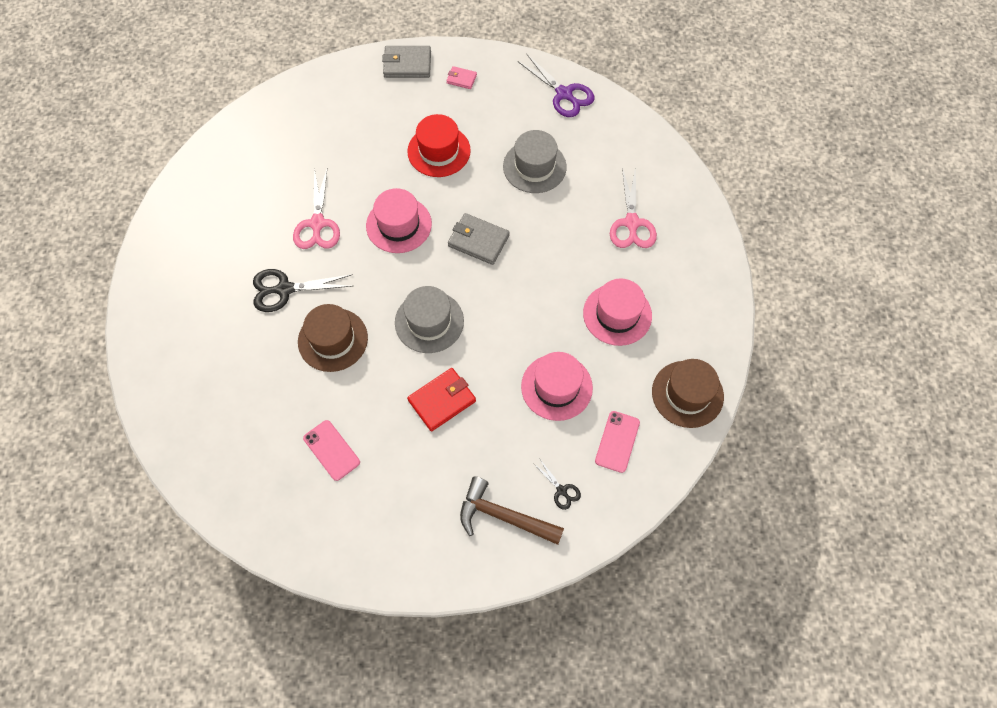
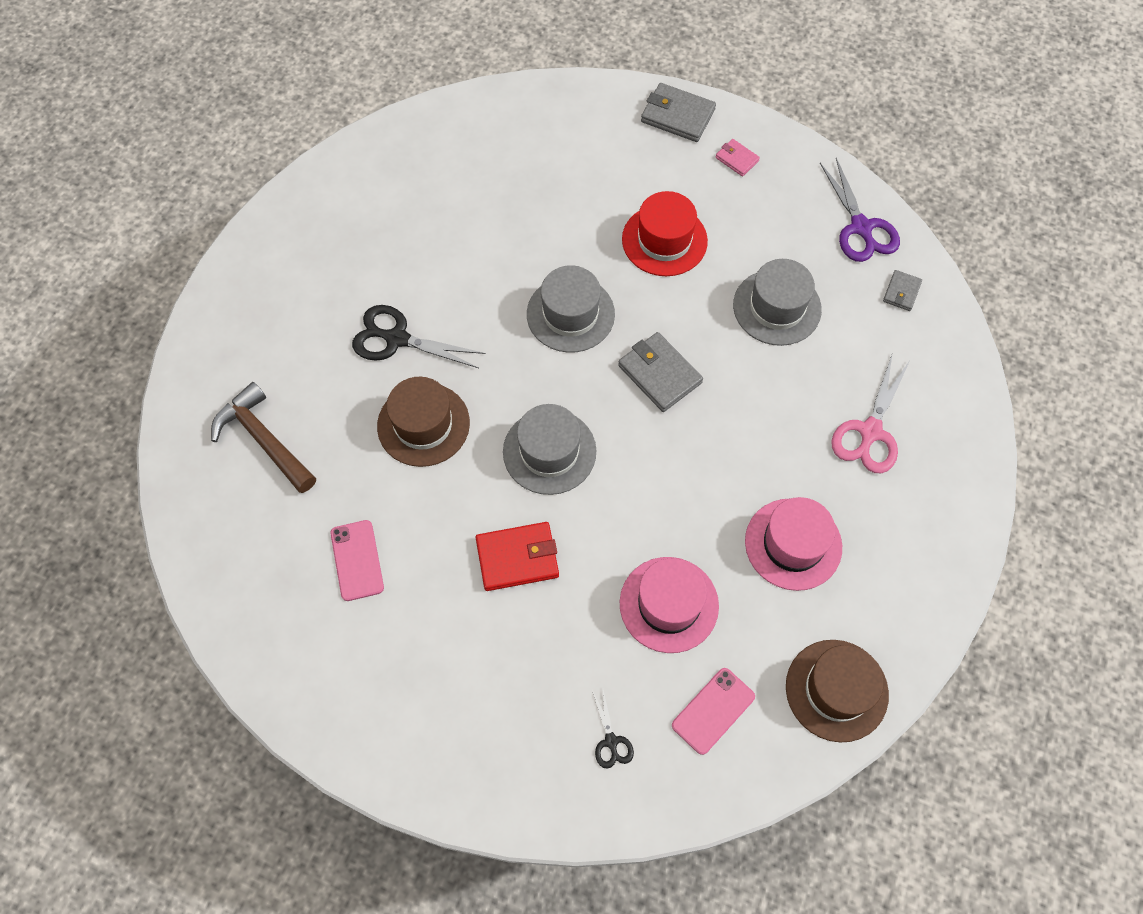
camera: 25 degrees right, 0 degrees up
pink scissors [293,168,340,249] -> none
pink hat [366,188,432,253] -> grey hat [527,265,615,353]
brown hammer [460,476,564,545] -> brown hammer moved to [211,382,316,493]
none -> grey wallet [883,270,922,311]

